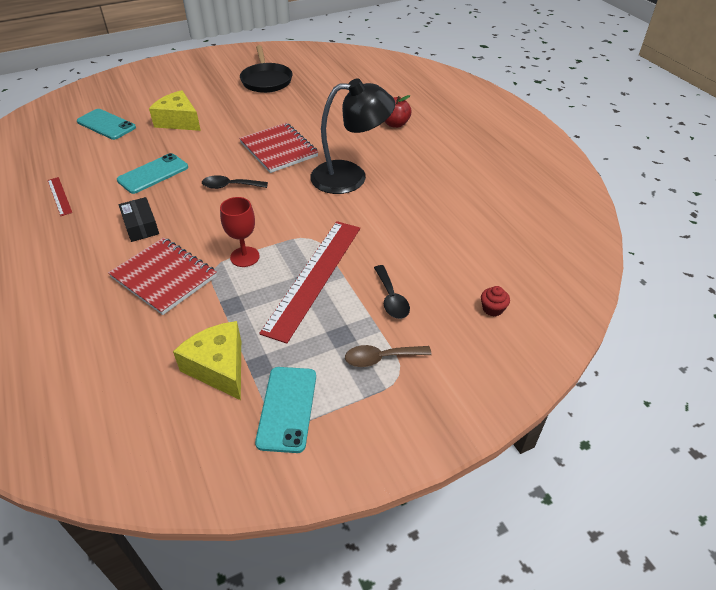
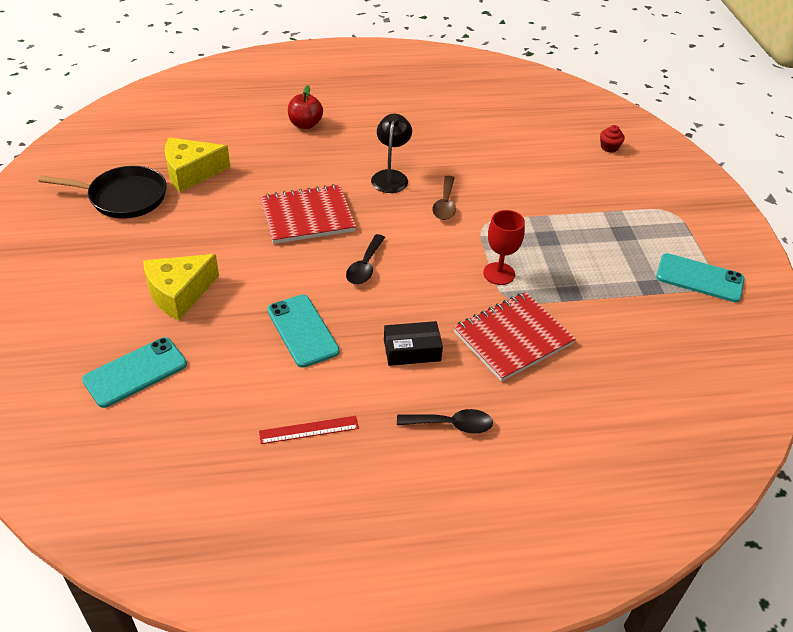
camera: 75 degrees left, 0 degrees up
yellow cheese [173,321,241,400] -> yellow cheese moved to [165,137,230,192]
red ruler [259,221,360,344] -> none
black lamp [310,78,395,194] -> black lamp [371,114,412,193], size x0.59
brown spoon [345,345,432,367] -> brown spoon moved to [432,176,456,220]
black spoon [374,265,410,319] -> black spoon moved to [397,409,493,433]

